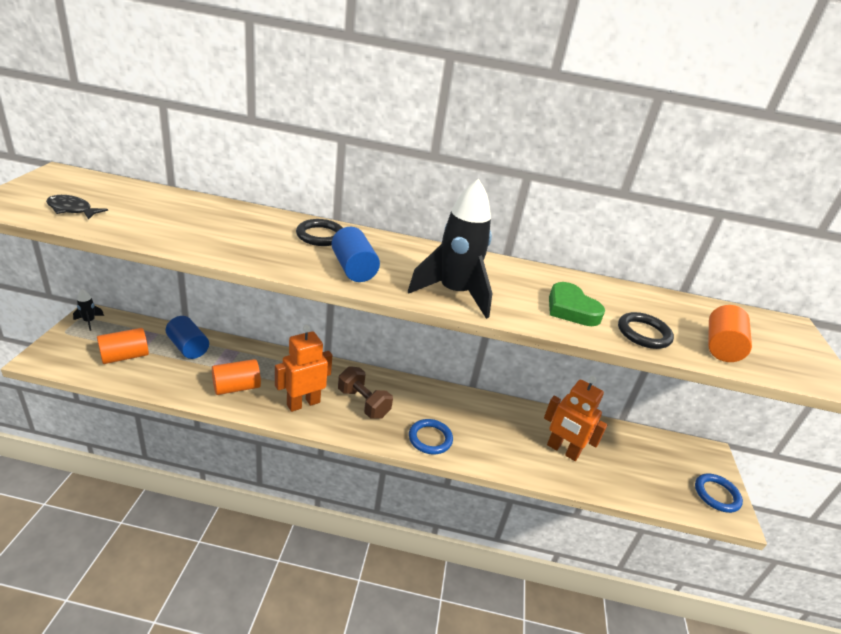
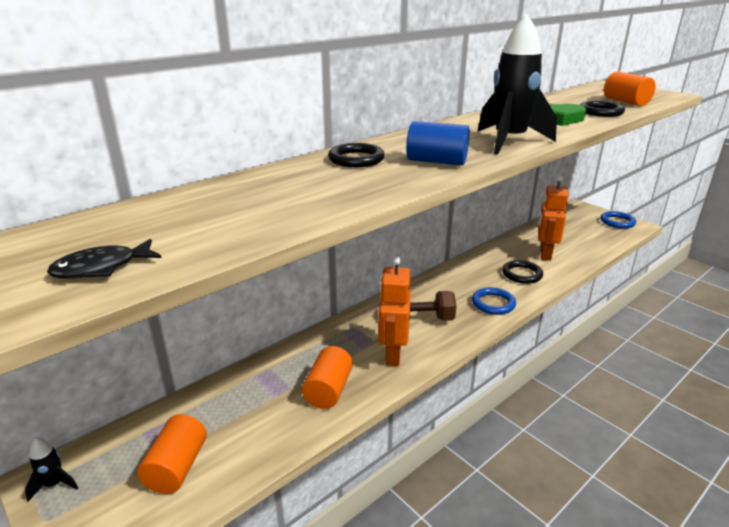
camera: 45 degrees left, 5 degrees down
blue cylinder [166,316,209,359] -> none
orange robot [544,376,607,461] -> orange robot turned 120 degrees clockwise [538,175,569,261]
none -> black ring [502,260,543,284]

